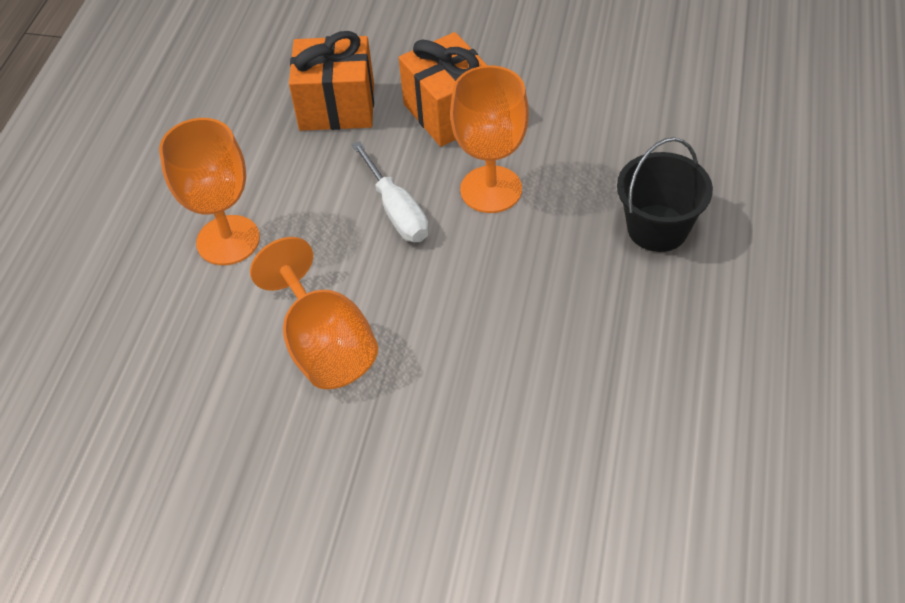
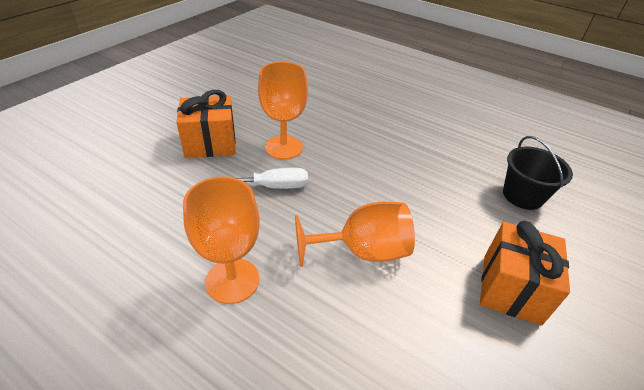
camera: 75 degrees left, 10 degrees down
orange gift [289,31,374,131] -> orange gift moved to [480,221,570,325]
black bucket [617,137,713,252] -> black bucket moved to [503,136,573,210]

